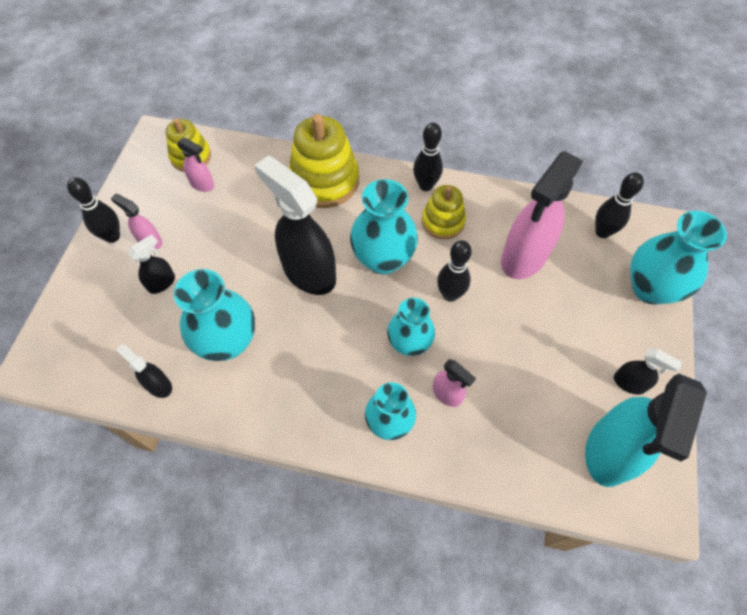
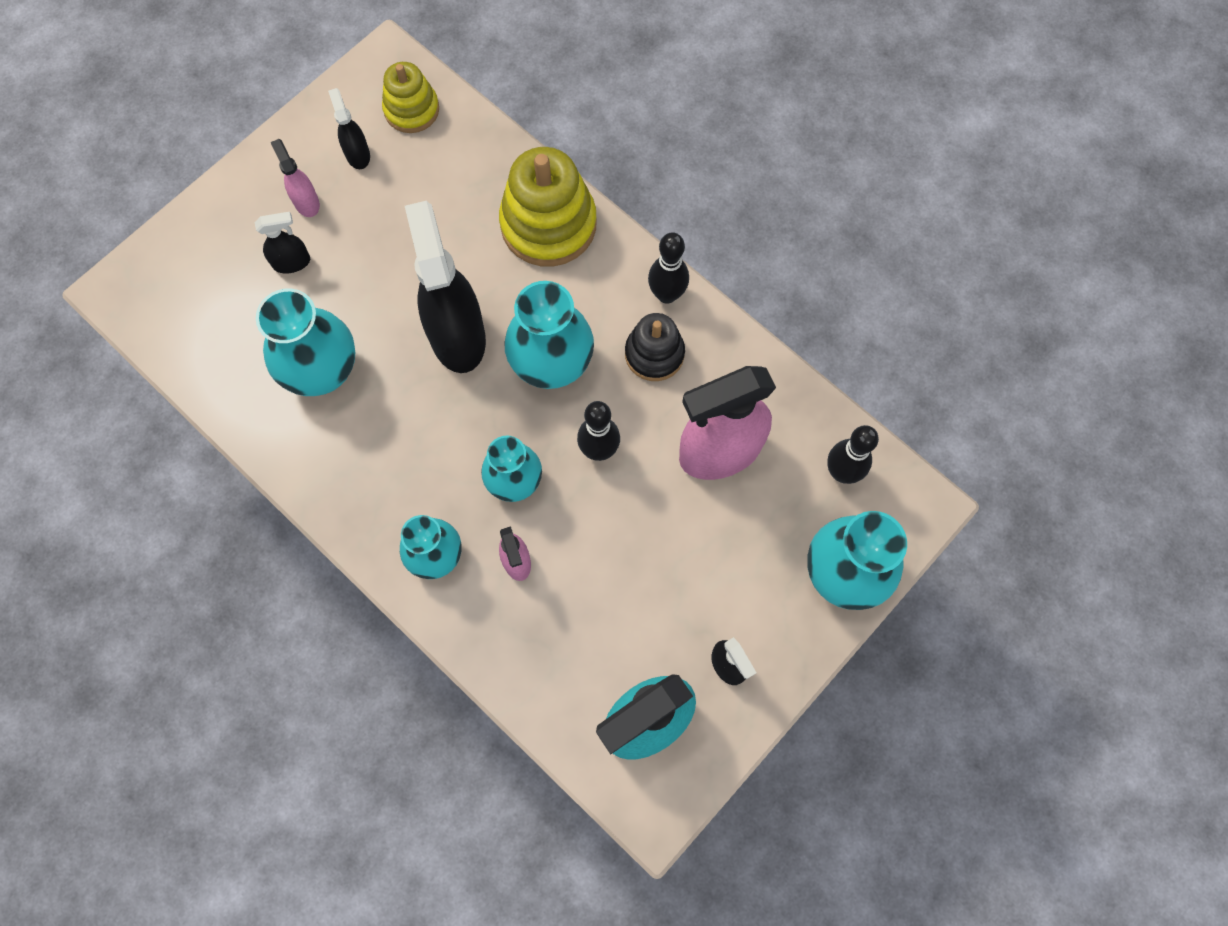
camera: 30 degrees right, 10 degrees up
black bowling pin [67,177,120,243] -> none
black spray bottle [116,344,172,398] -> black spray bottle moved to [328,88,370,169]
pink spray bottle [177,137,214,192] -> none
yellow stacking toy [422,185,466,239] -> black stacking toy [625,313,685,381]

